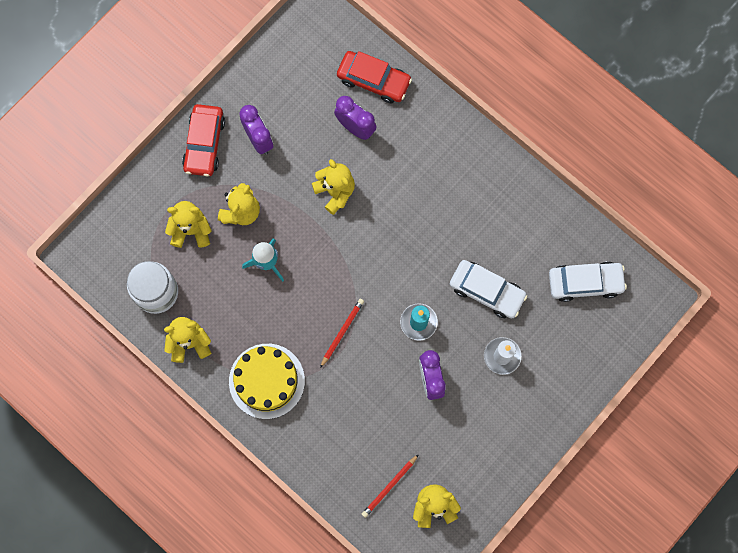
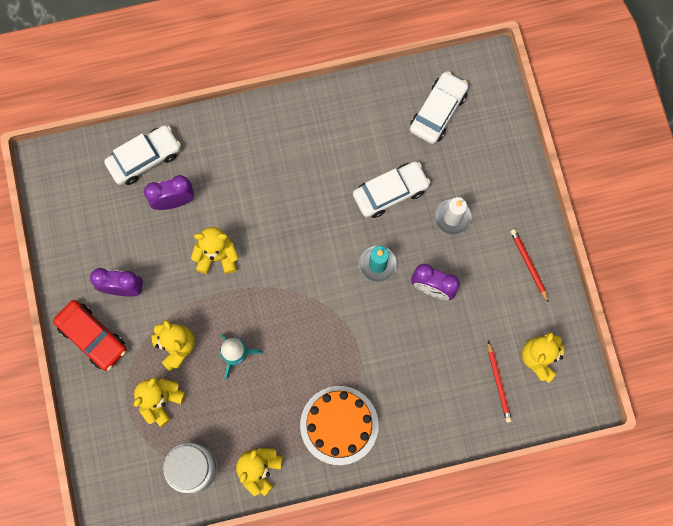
camera: 55 degrees left, 0 degrees up
yellow cake [229,344,305,419] -> orange cake [300,386,379,465]
red pencil [320,299,364,368] -> red pencil moved to [510,229,549,303]
red car [337,51,412,104] -> white car [104,125,181,185]

